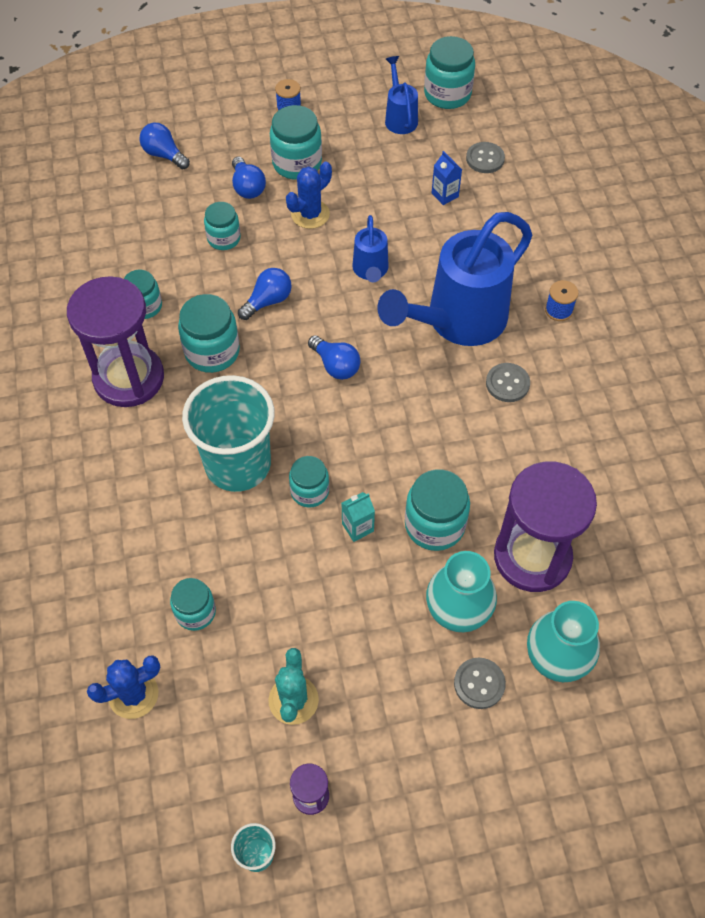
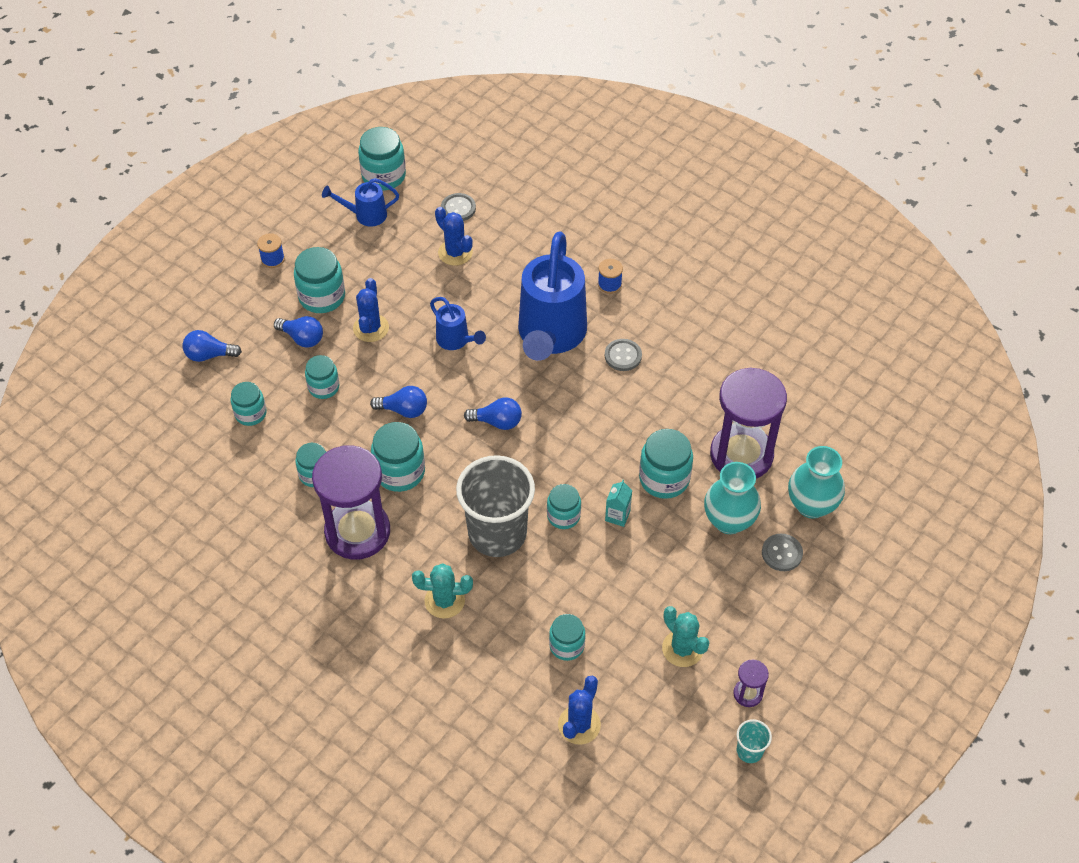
camera: 40 degrees left, 5 degrees down
turquoise cup [182,375,275,492] -> grey cup [456,455,535,557]
blue light bulb [238,268,292,320] -> blue light bulb turned 90 degrees clockwise [370,386,427,418]
blue watering can [385,56,418,134] -> blue watering can turned 45 degrees counterclockwise [322,178,399,226]
blue carton [432,151,462,205] -> blue cactus [435,207,473,266]
none -> turquoise jar [231,382,267,426]
none -> turquoise cactus [412,563,473,619]

